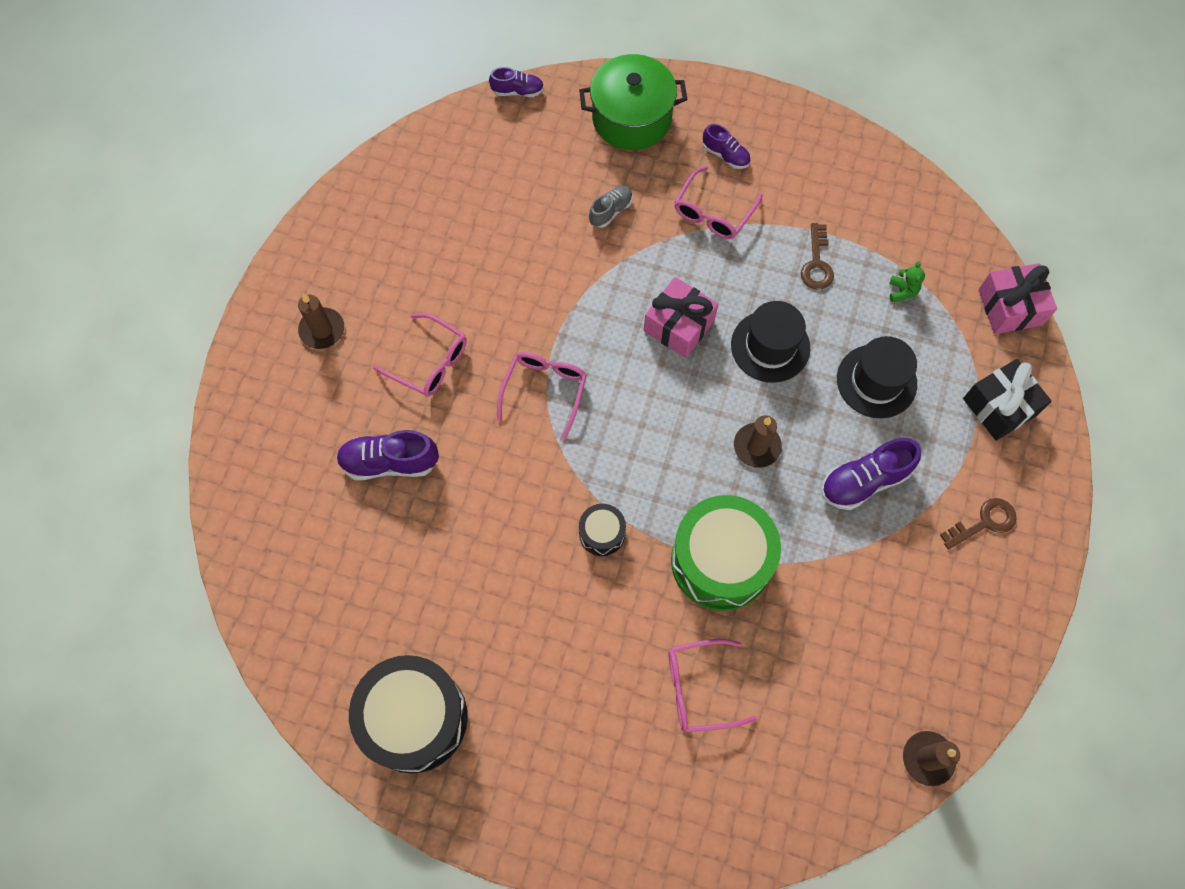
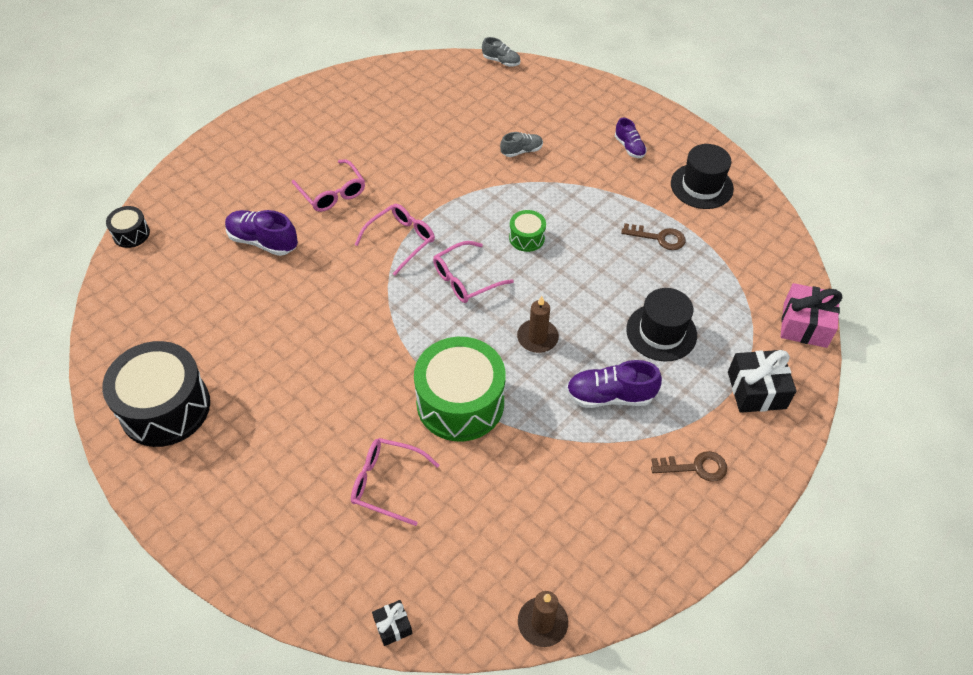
camera: 25 degrees right, 15 degrees down
brown candle [298,294,344,349] -> none
purple shoe [489,67,544,97] -> grey shoe [482,37,520,67]
green pot [579,54,687,150] -> none
black drum [579,504,626,556] -> black drum moved to [106,206,150,248]
pink gift [644,277,718,358] -> green drum [509,210,546,252]
pink glasses [675,166,763,239] -> pink glasses moved to [433,241,514,303]
black hat [731,301,810,383] -> black hat moved to [671,144,734,209]
brown key [801,223,834,290] -> brown key turned 105 degrees counterclockwise [621,223,686,250]
green teddy bear [889,261,925,302] -> none
none -> black gift [372,600,413,646]

